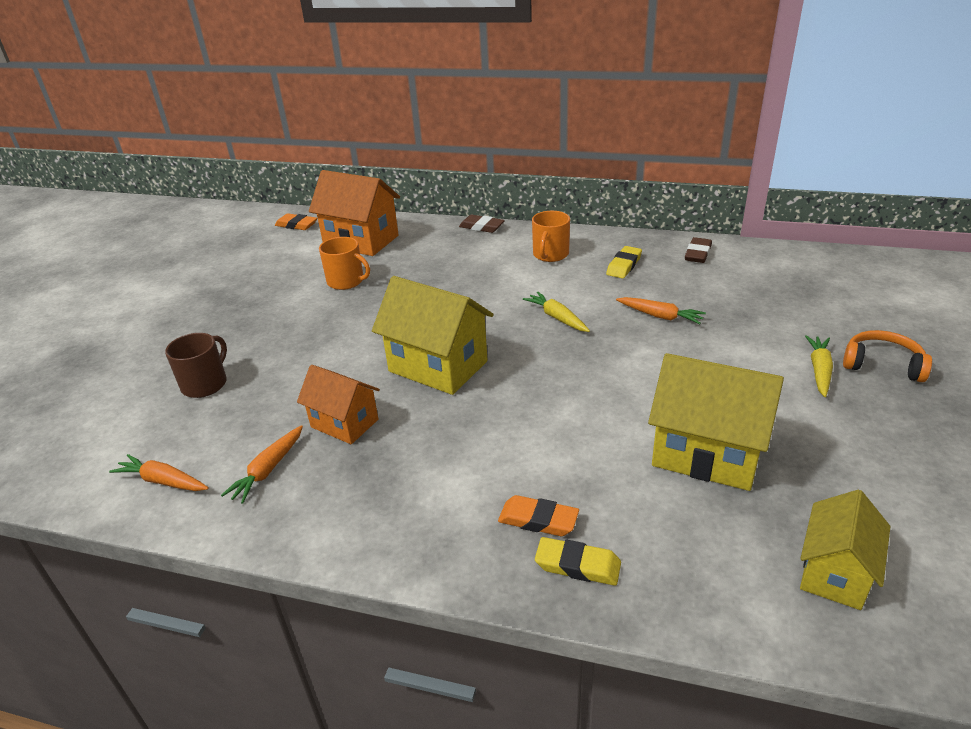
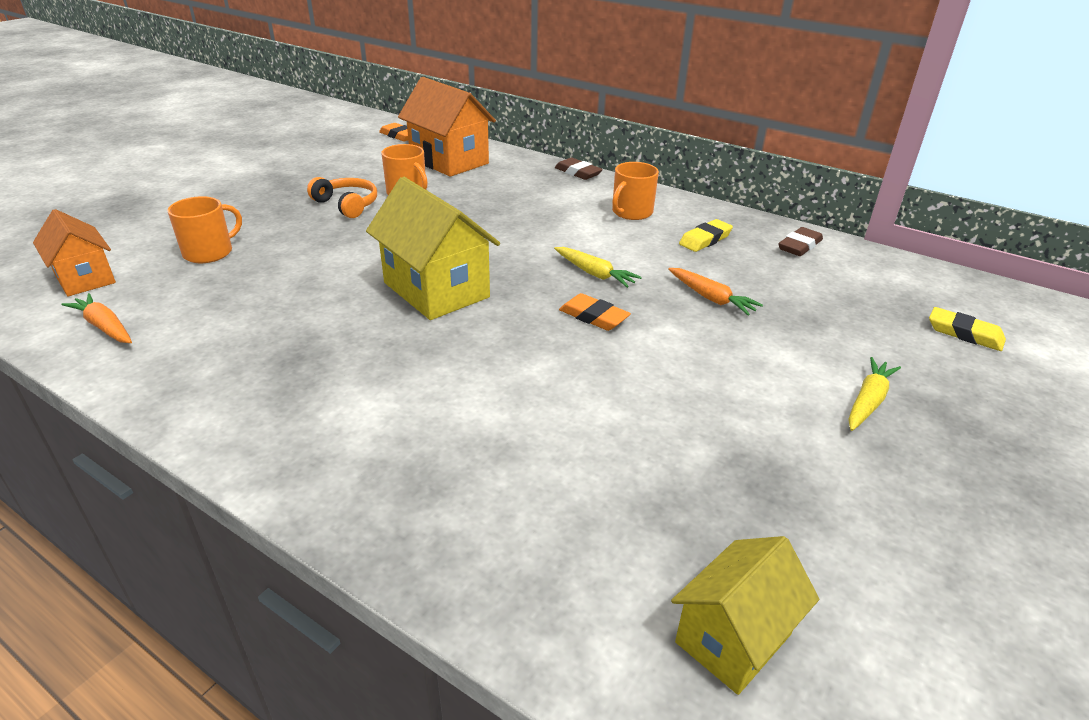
camera: 15 degrees right, 0 degrees up
brown mug [165,333,227,398] -> orange mug [167,196,242,263]
orange carrot [221,425,303,504] -> none
orange house [297,365,380,444] -> orange house moved to [33,209,116,296]
orange eraser [498,495,579,536] -> orange eraser moved to [559,293,631,331]
yellow carrot [523,292,590,332] -> yellow carrot turned 150 degrees clockwise [554,247,642,288]
yellow eraser [535,537,621,586] -> yellow eraser moved to [929,307,1006,351]
yellow house [648,353,784,491] -> none
orange headphones [843,330,932,382] -> orange headphones moved to [307,177,377,218]

